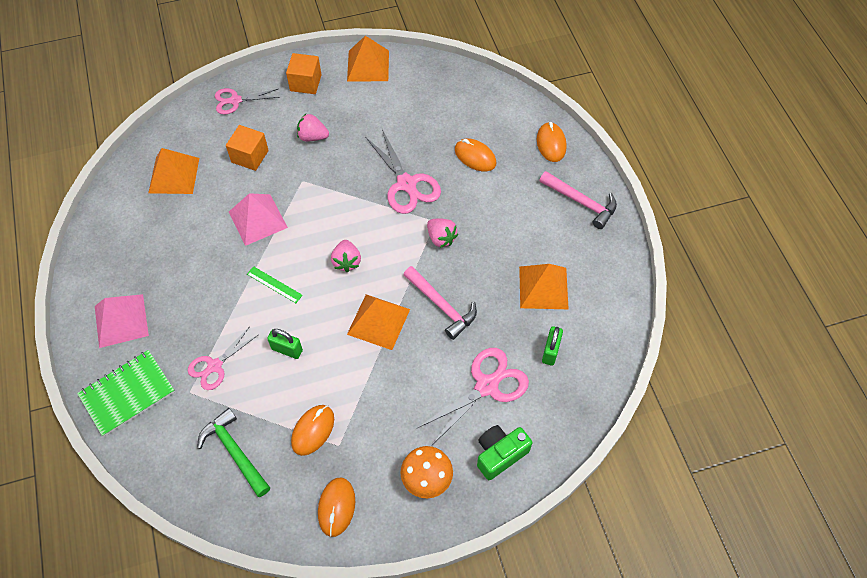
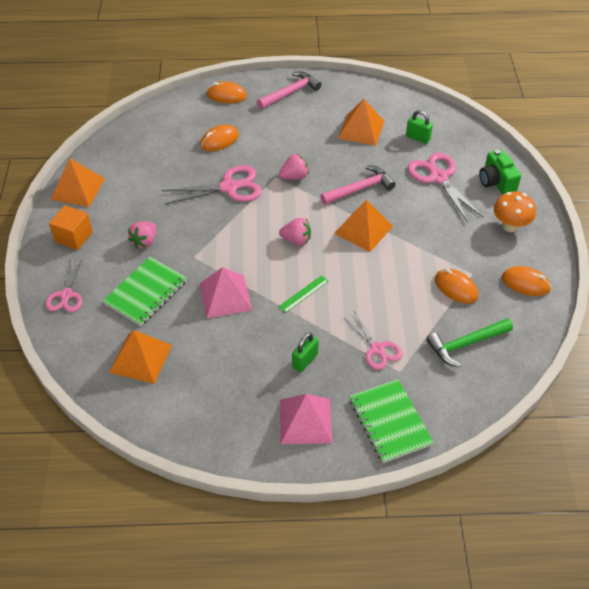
camera: 75 degrees left, 10 degrees down
orange cube [226,125,269,171] -> green notebook [103,257,187,326]
green padlock [267,329,303,359] -> green padlock moved to [292,332,319,372]

